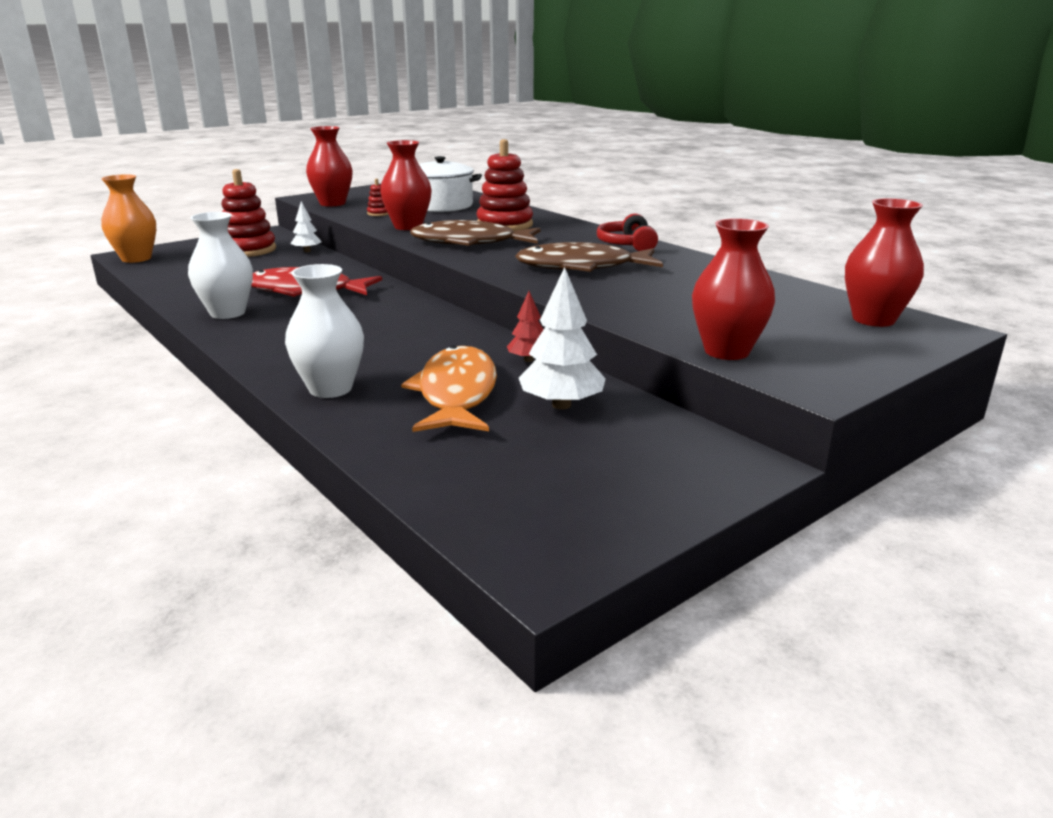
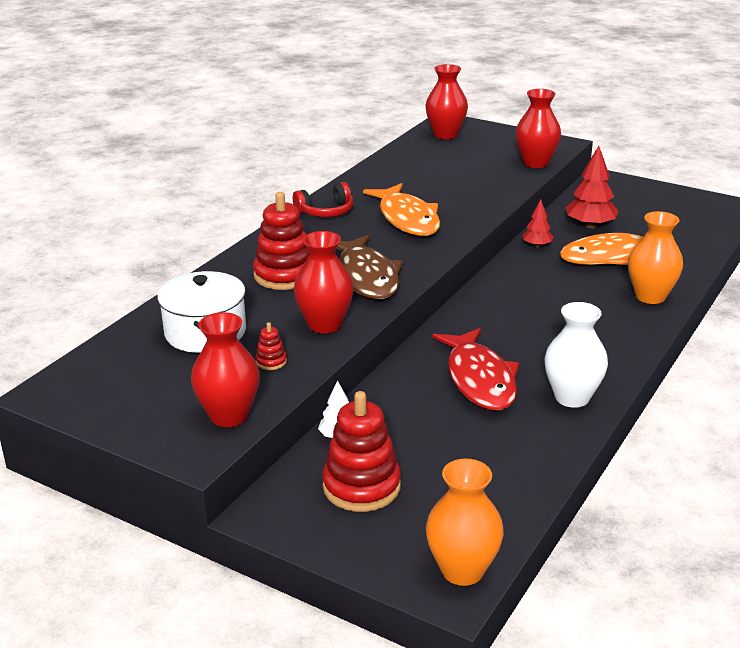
camera: 110 degrees left, 5 degrees up
white vase [285,264,364,398] -> orange vase [628,211,683,304]
brown fish [515,242,663,272] -> orange fish [363,183,440,236]
white tree [519,267,606,409] -> red tree [566,146,619,228]

